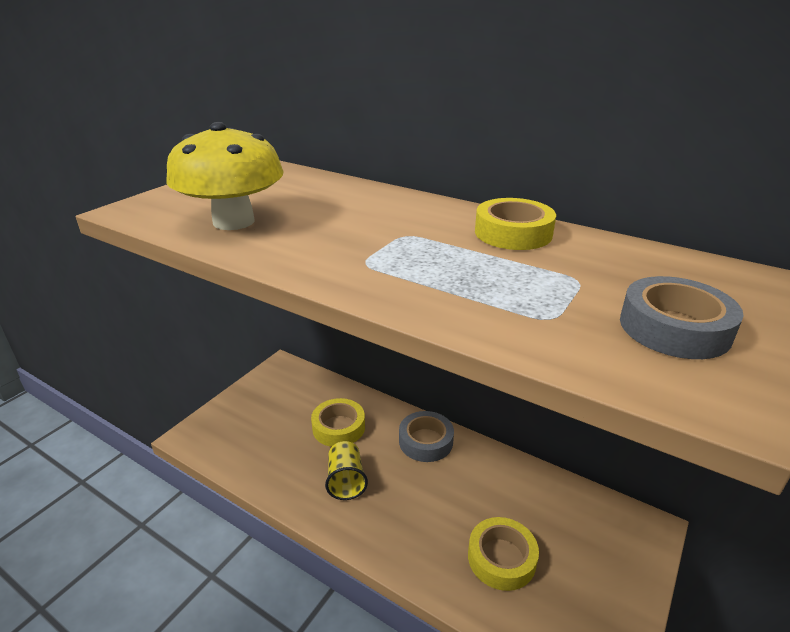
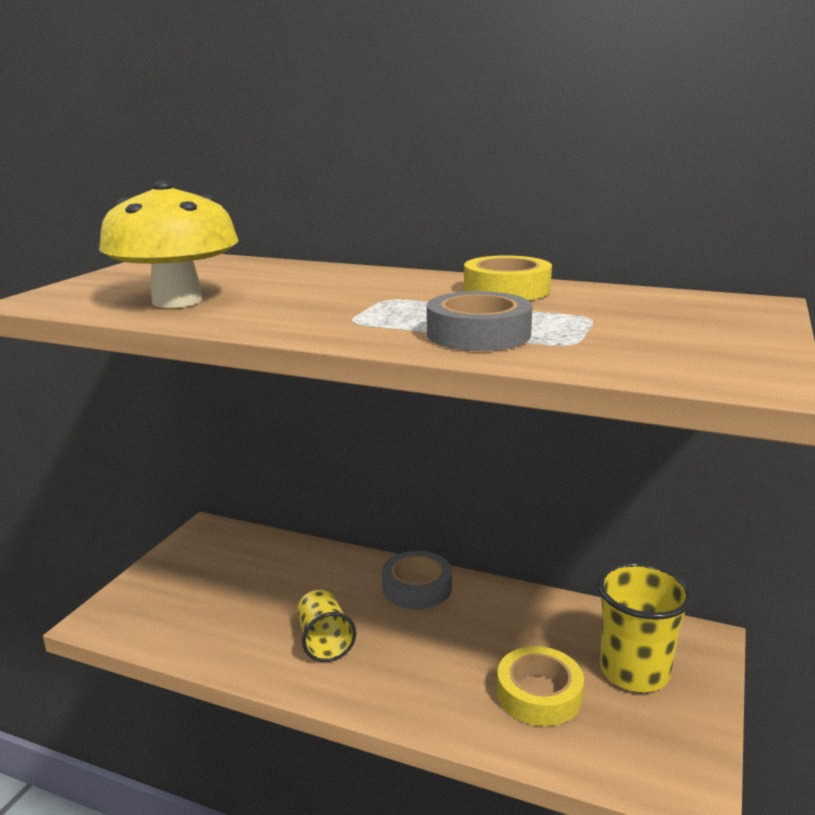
camera: 10 degrees left, 10 degrees down
yellow tape [311,398,365,447] -> none
grey tape [620,276,744,359] -> grey tape moved to [427,291,533,351]
none -> yellow cup [597,562,693,692]

